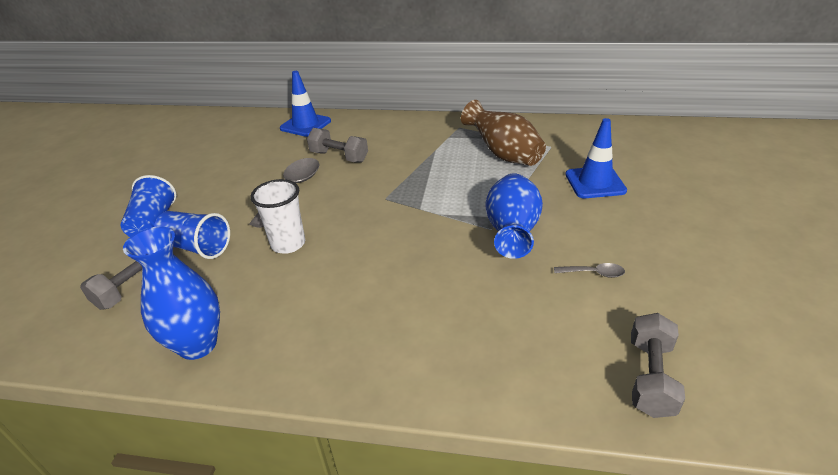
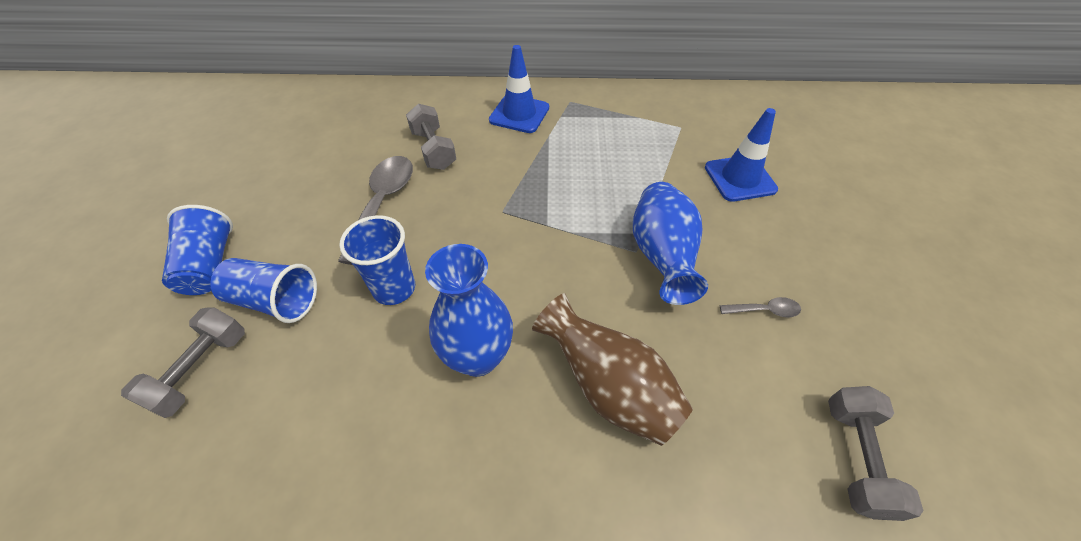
camera: 10 degrees left, 15 degrees up
blue vase [123,227,220,360] -> blue vase moved to [425,244,513,377]
white cup [250,179,305,254] -> blue cup [339,215,415,305]
blue traffic cone [280,71,331,137] -> blue traffic cone moved to [489,45,549,133]
grey dumbbell [307,128,368,163] -> grey dumbbell turned 45 degrees clockwise [406,104,456,170]
brown vase [461,100,546,166] -> brown vase moved to [532,293,693,446]

